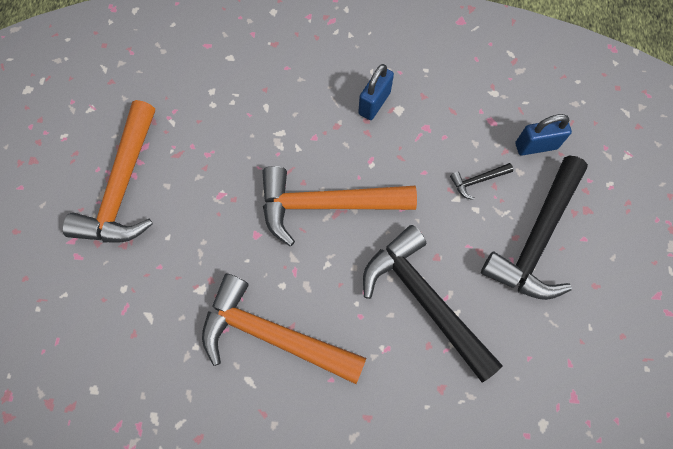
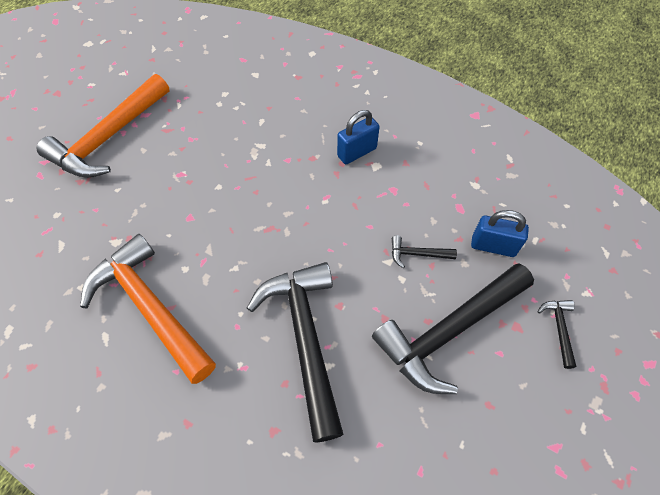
camera: 25 degrees right, 10 degrees down
orange hammer [262,166,417,246] -> none
none -> black hammer [537,300,576,369]

